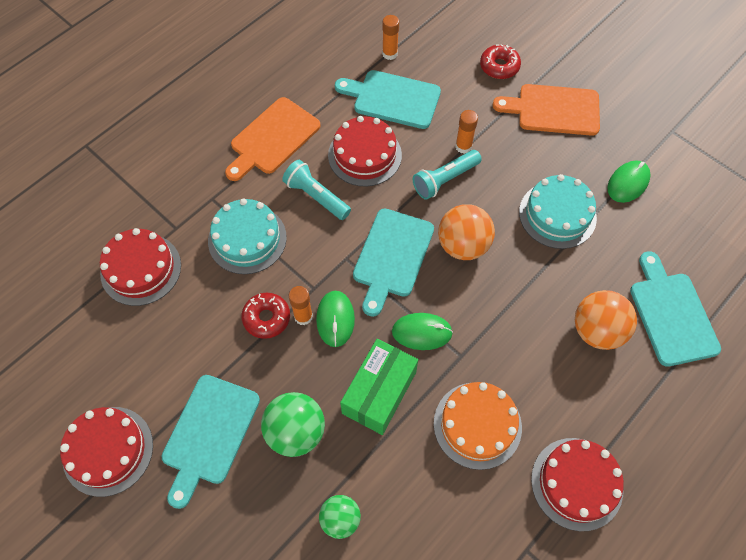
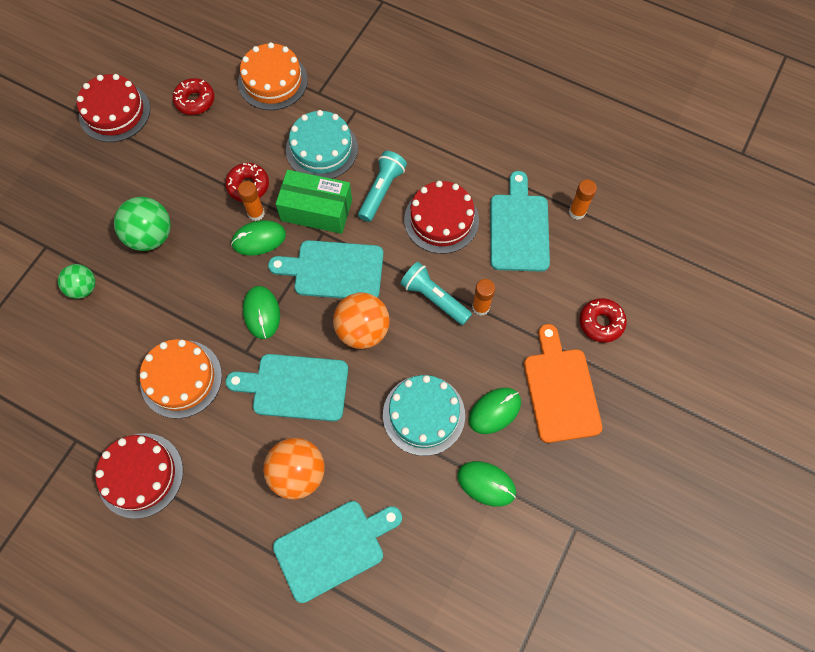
camera: 75 degrees right, 5 degrees up
red cake [100,228,181,306] -> orange cake [238,42,308,110]
turquoise cutting board [161,375,260,509] -> turquoise cutting board moved to [226,354,348,421]
orange cutting board [225,97,321,181] -> none
green box [340,339,418,435] -> green box moved to [276,170,352,234]
none -> red donut [172,78,214,115]
none -> green mouse [469,388,521,434]

